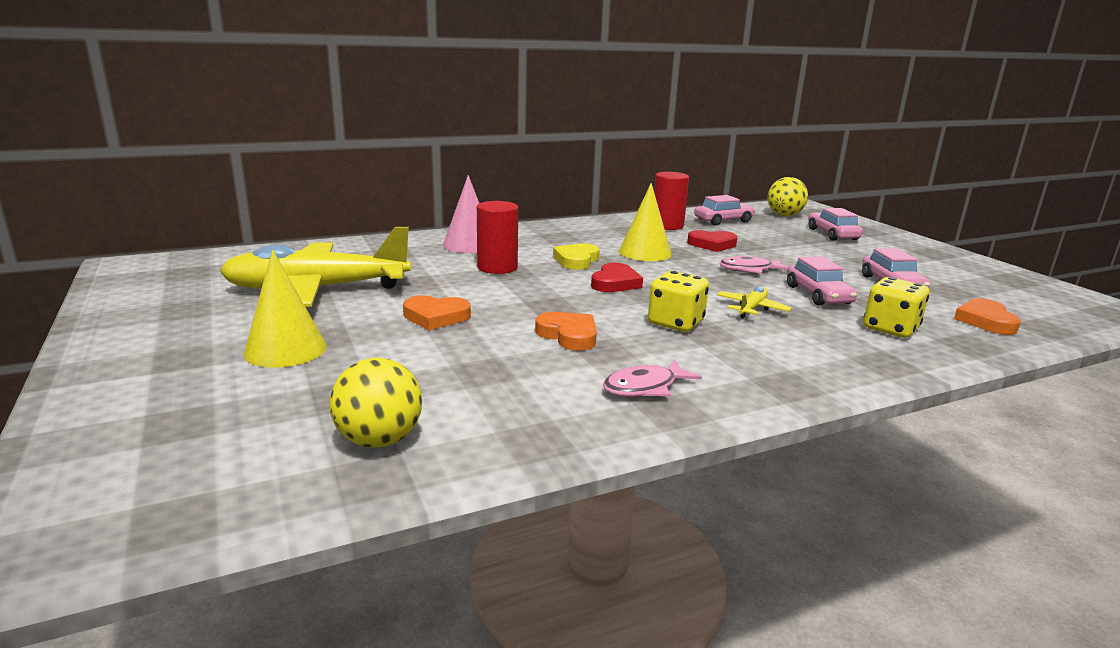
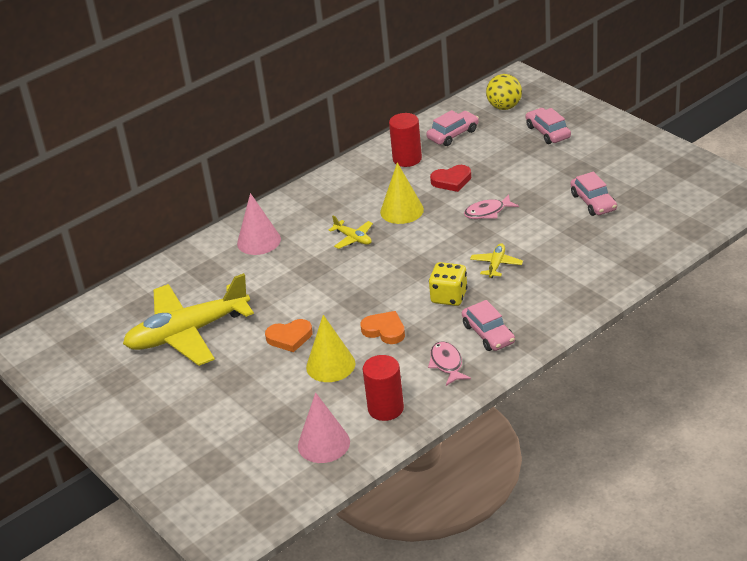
camera: 10 degrees left, 15 degrees up
yellow cone [243,250,327,368] -> yellow cone moved to [306,315,355,382]
yellow ball [330,358,422,448] -> pink cone [298,392,350,463]
red cylinder [477,201,518,274] -> red cylinder moved to [363,355,404,421]
yellow heart [553,243,599,270] -> yellow plane [329,216,373,249]
red heart [591,263,643,292] -> none
pink fish [603,359,702,397] -> pink fish turned 120 degrees clockwise [428,341,471,386]
pink car [787,256,857,306] -> pink car moved to [462,300,515,351]
yellow dice [864,277,929,338] -> none
orange heart [954,298,1021,335] -> none

